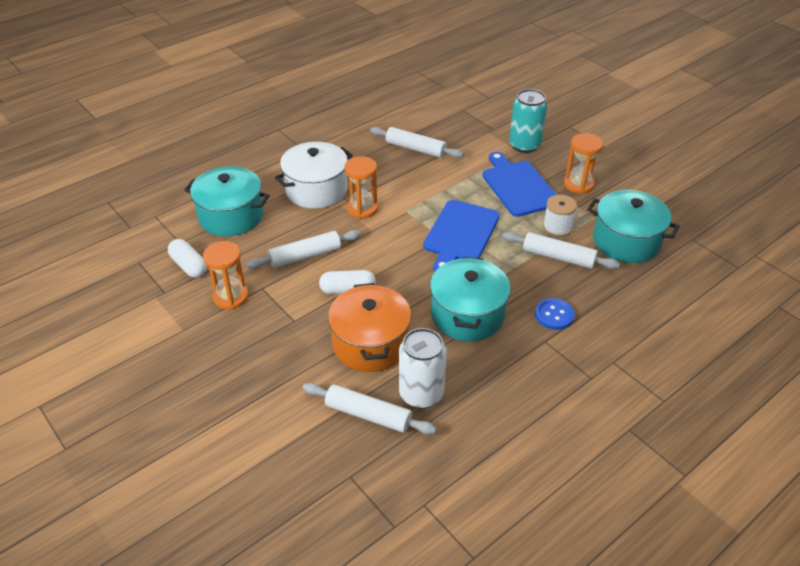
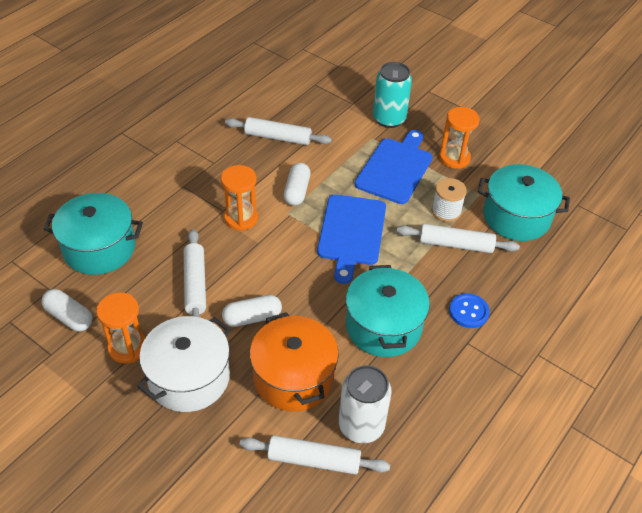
camera: 15 degrees left, 5 degrees up
white rolling pin [246,230,361,269] -> white rolling pin turned 60 degrees counterclockwise [184,229,206,317]
white pot [275,142,353,208] -> white pot moved to [137,316,231,412]
blue cutting board [482,152,557,217] -> blue cutting board turned 60 degrees clockwise [355,130,433,204]
none -> white capsule [284,163,311,206]

